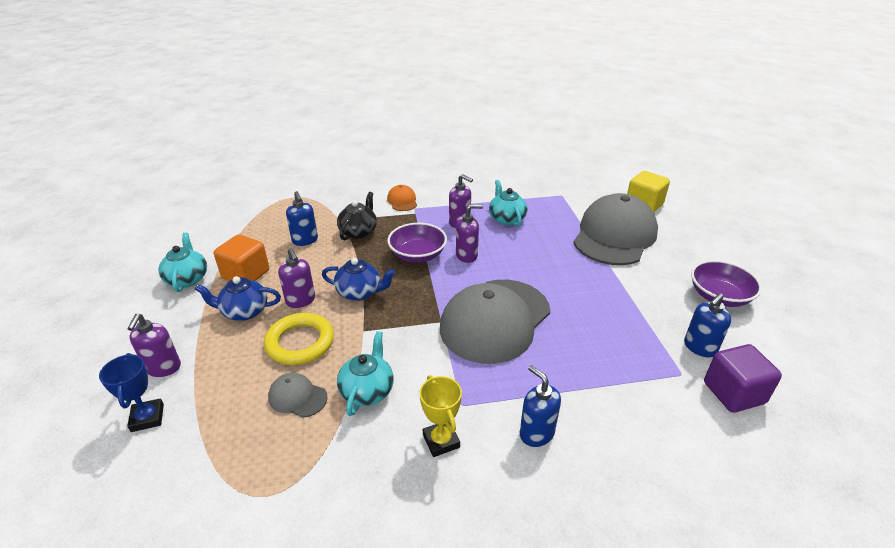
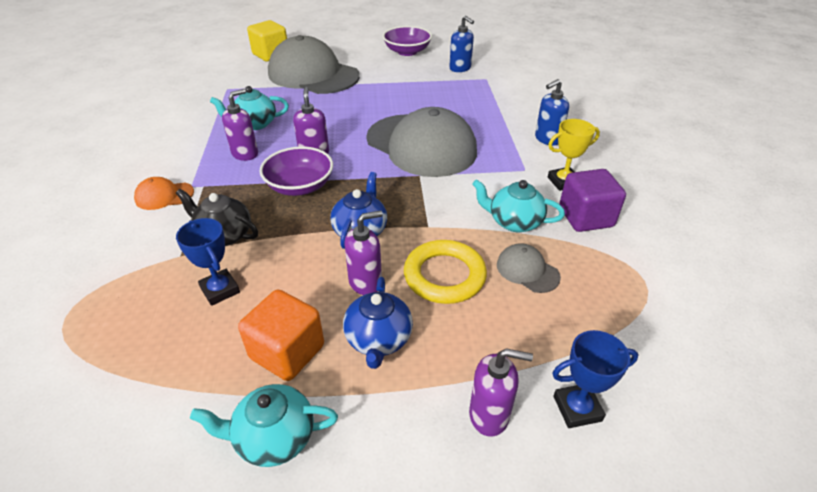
camera: 85 degrees left, 5 degrees up
grey cap [268,373,328,418] -> grey cap turned 105 degrees clockwise [497,243,561,293]
blue soap dispenser [286,191,318,246] -> blue trophy [176,218,240,306]
purple cube [704,344,782,413] -> purple cube moved to [559,169,626,232]

